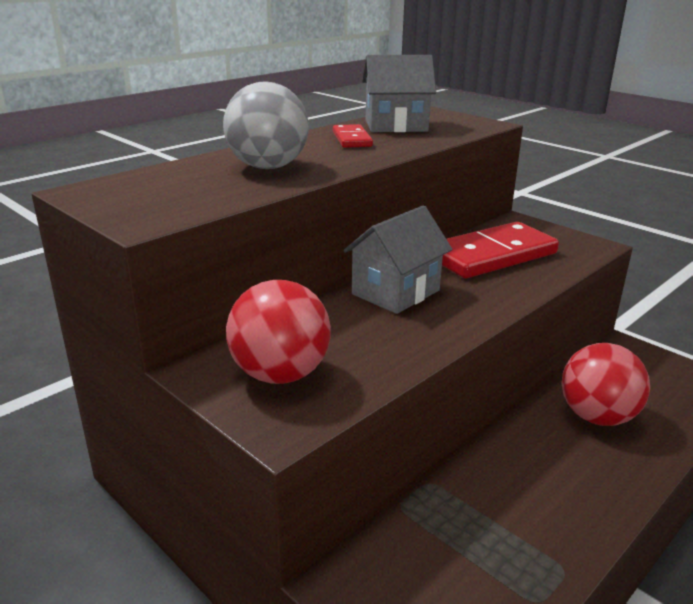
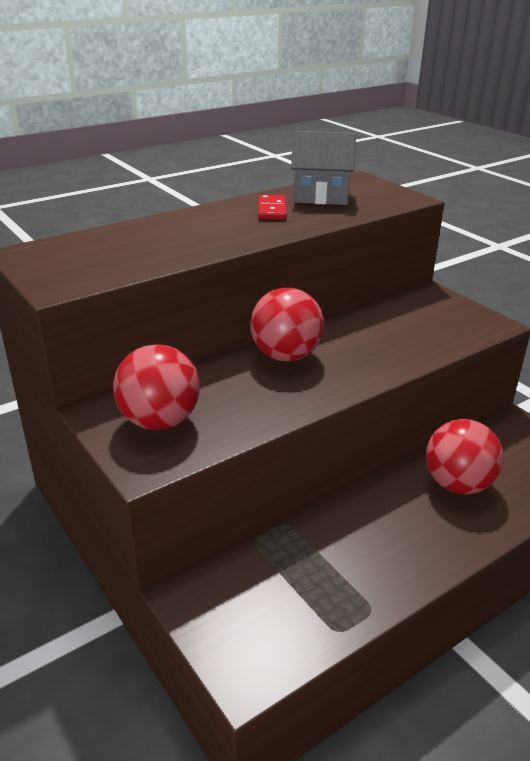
camera: 10 degrees right, 5 degrees up
grey ball [223,81,309,169] -> none
grey house [343,205,452,314] -> red ball [250,287,324,362]
red domino [442,222,559,278] -> none

